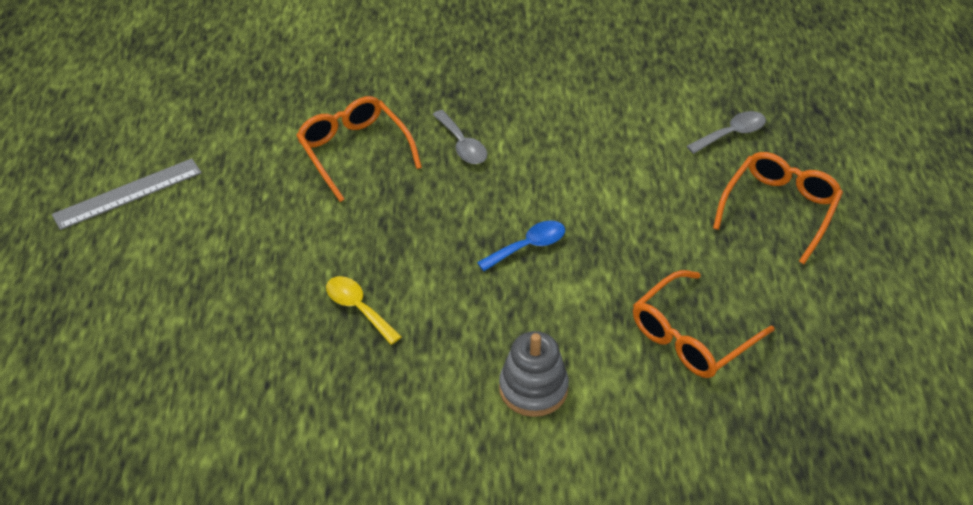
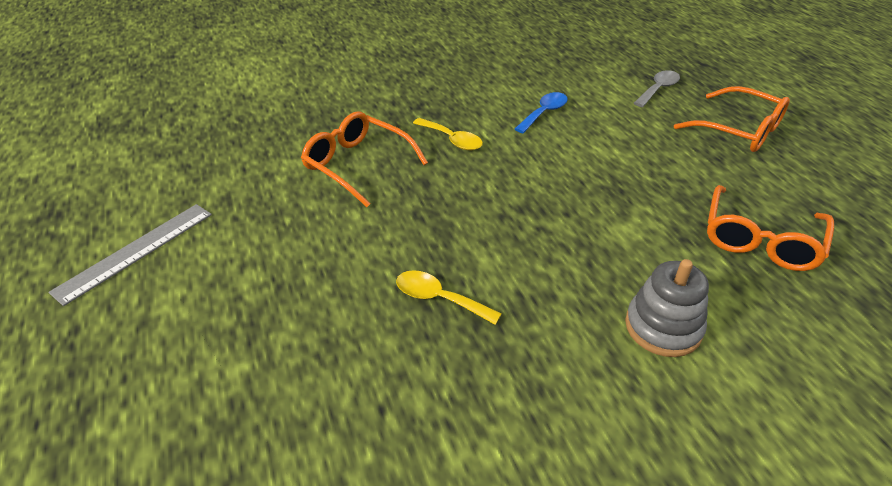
camera: 20 degrees left, 5 degrees down
grey spoon [433,110,487,164] -> yellow spoon [413,118,483,150]
blue spoon [477,221,565,271] -> blue spoon moved to [515,92,568,133]
orange glasses [713,152,843,264] -> orange glasses turned 120 degrees clockwise [674,86,790,152]

